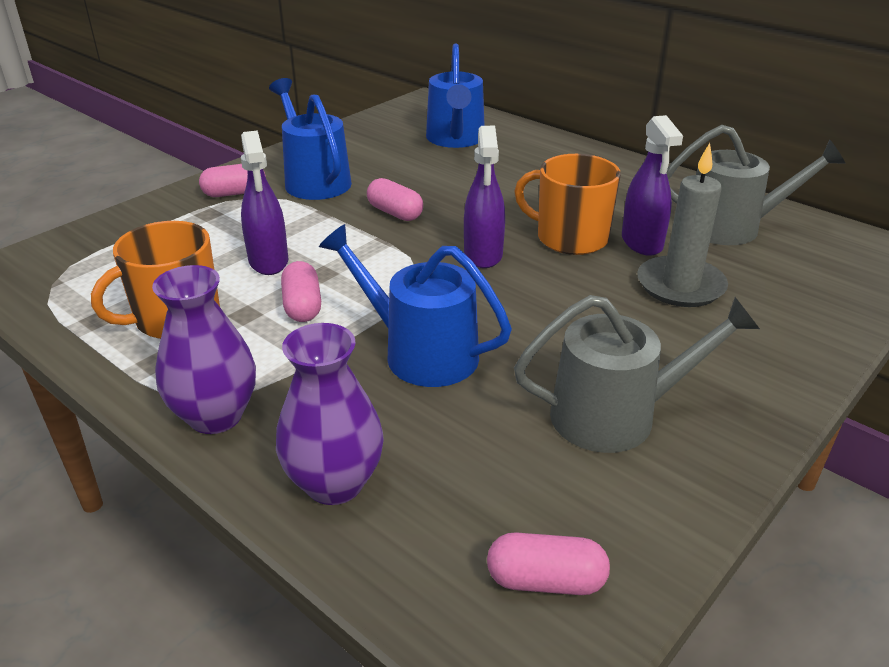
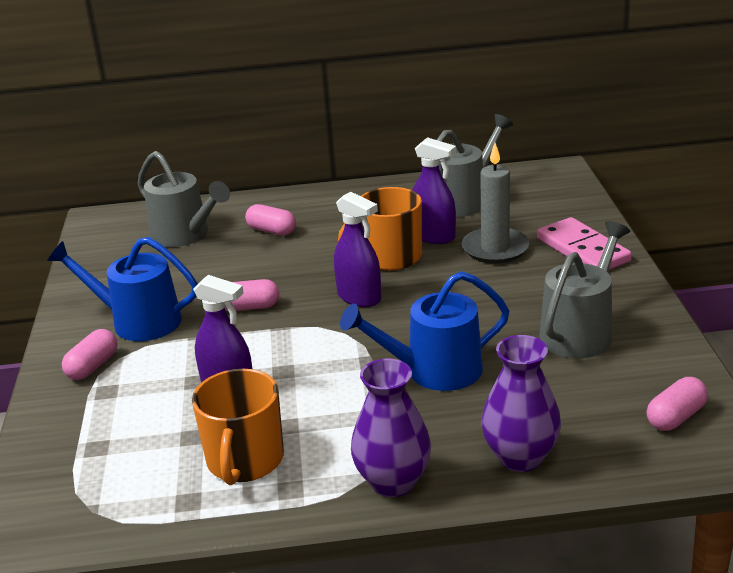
camera: 45 degrees left, 5 degrees down
pink capsule [281,261,321,322] -> pink capsule moved to [245,204,296,236]
blue watering can [426,43,485,148] -> grey watering can [138,151,230,247]
none -> pink domino [537,217,632,270]

